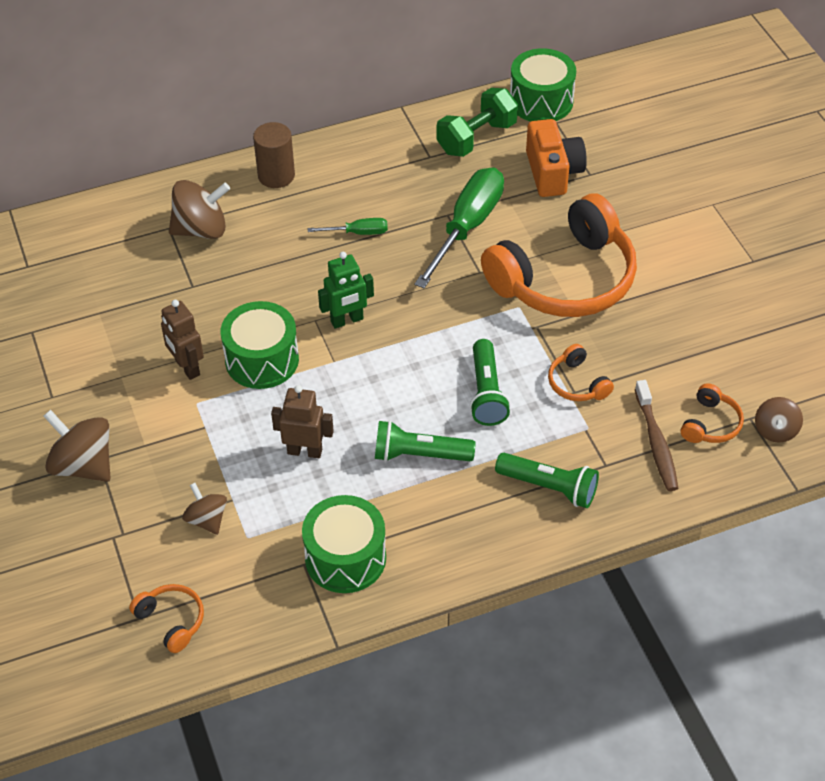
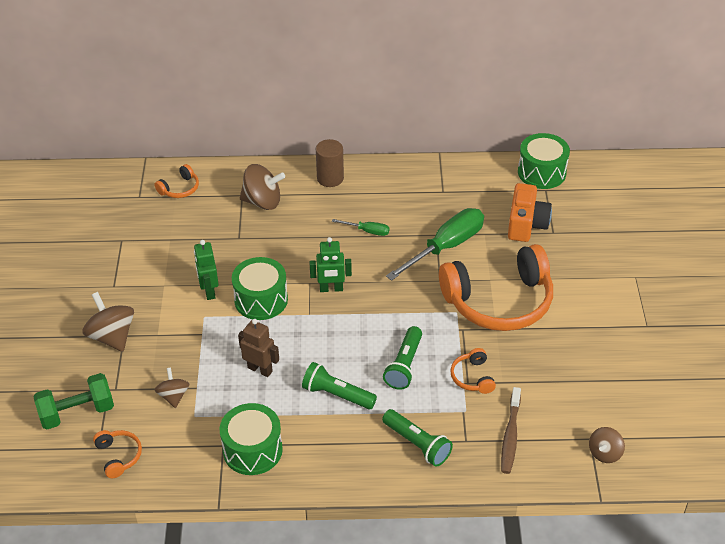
camera: 20 degrees right, 5 degrees down
brown robot [161,300,204,380] -> green robot [194,240,219,300]
green dumbbell [437,88,518,157] -> green dumbbell moved to [33,373,114,429]
orange headphones [681,383,744,443] -> orange headphones moved to [154,164,199,198]

